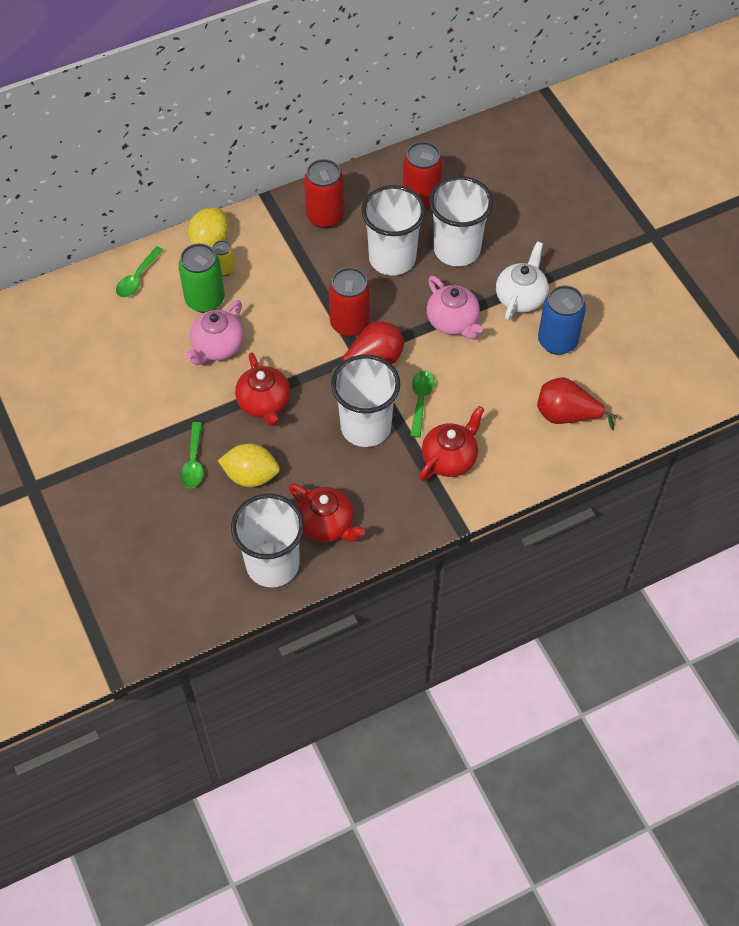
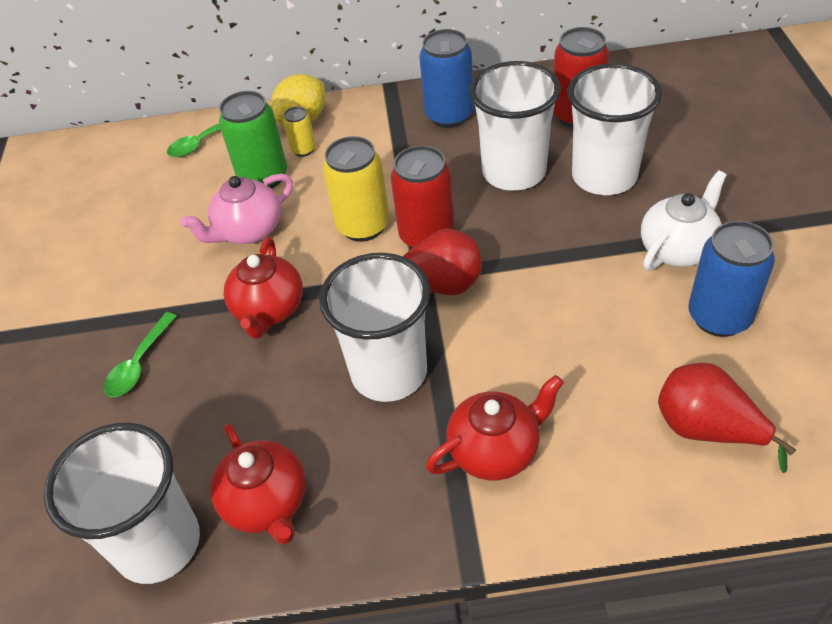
camera: 25 degrees right, 10 degrees down
yellow lemon [218,444,280,487] -> none
red can [304,159,345,229] -> blue can [419,29,474,128]
green spoon [410,371,435,438] -> none
pink teapot [427,276,483,339] -> none
none -> yellow can [323,136,389,242]

